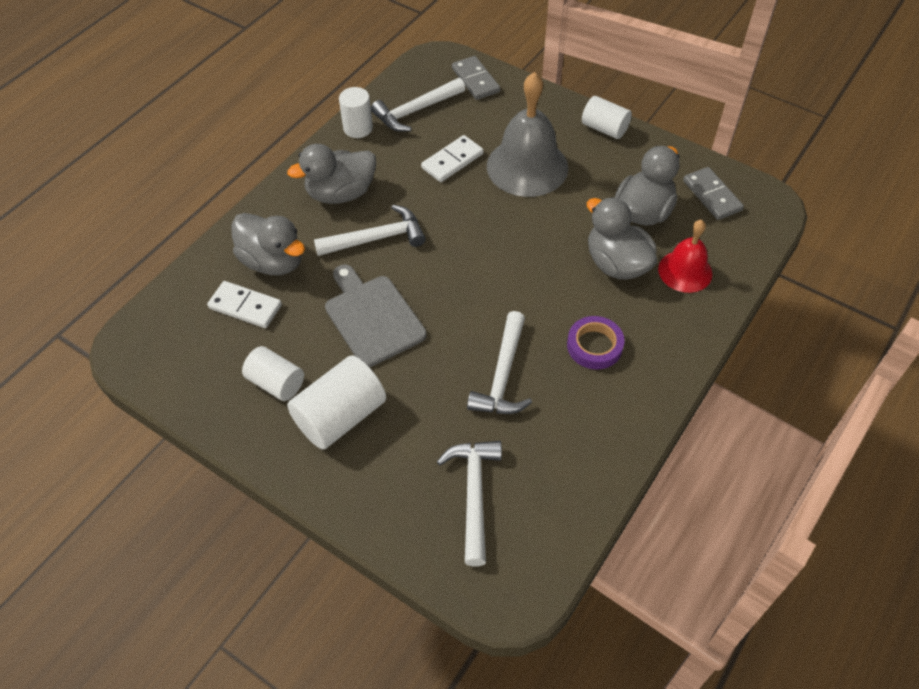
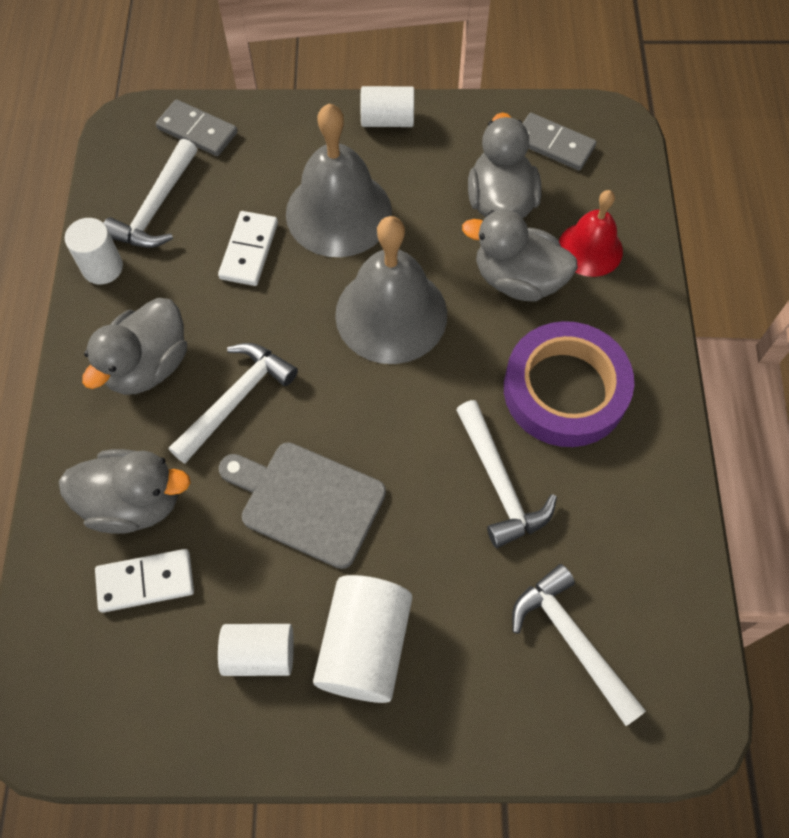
camera: 35 degrees left, 10 degrees up
purple tape [567,316,624,369] -> purple tape [504,321,634,447], size x1.82
none -> grey bell [335,216,447,364]

